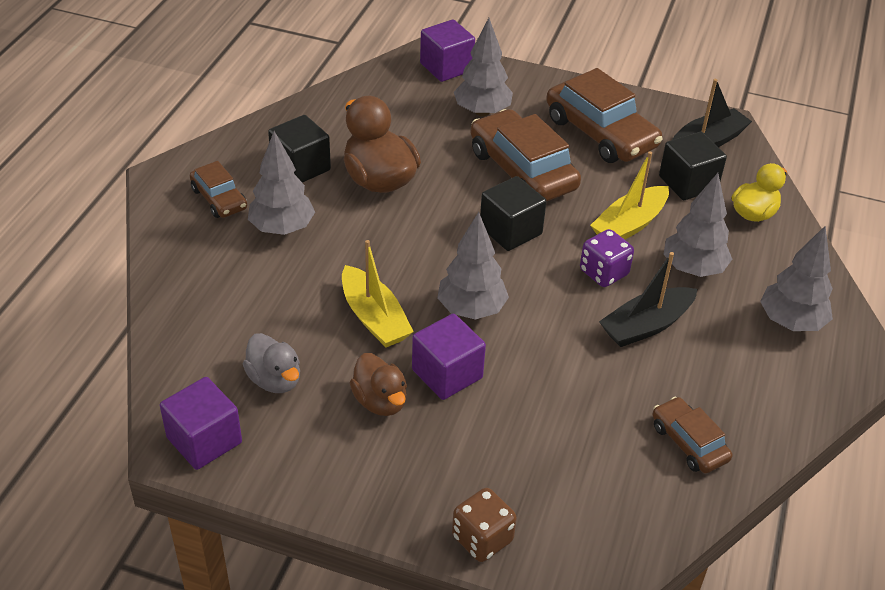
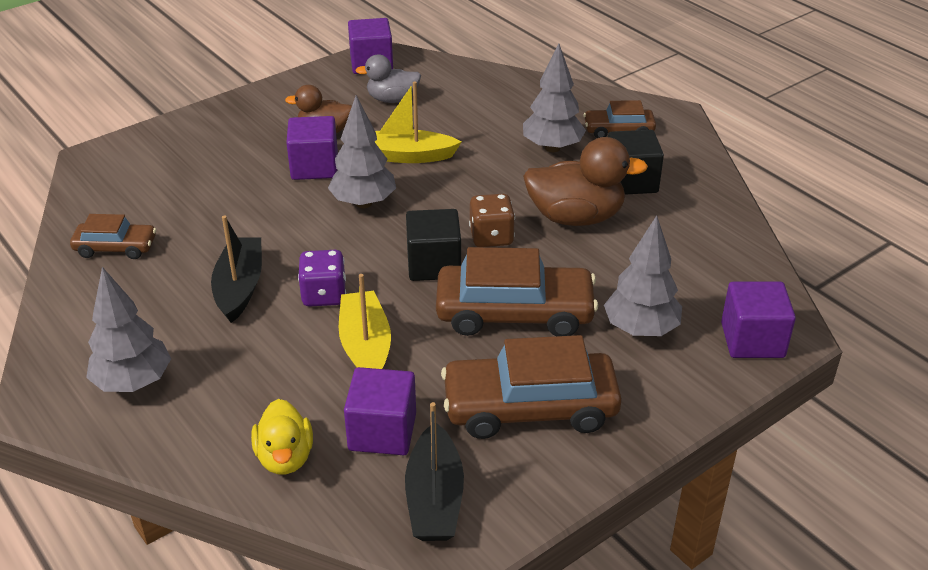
camera: 125 degrees right, 5 degrees down
brown dice [452,488,517,562] -> brown dice moved to [469,194,515,247]
black cube [659,132,727,200] -> purple cube [344,367,416,455]
grey tree [664,173,732,277] -> none

